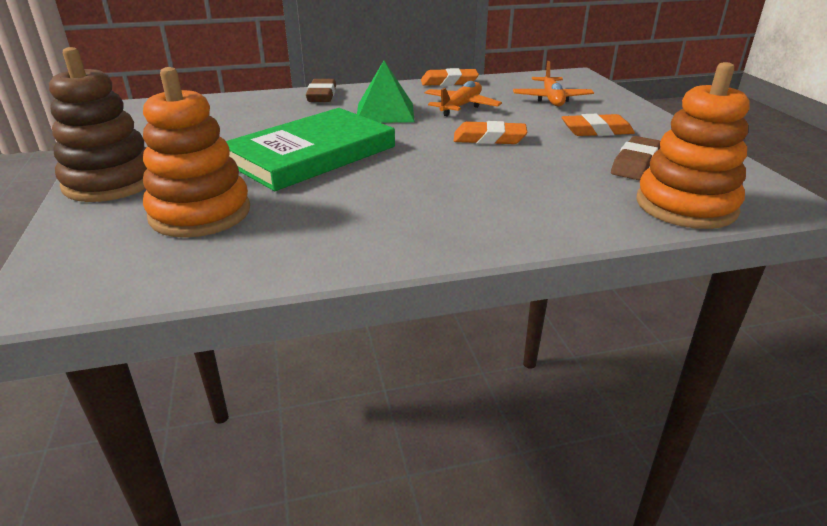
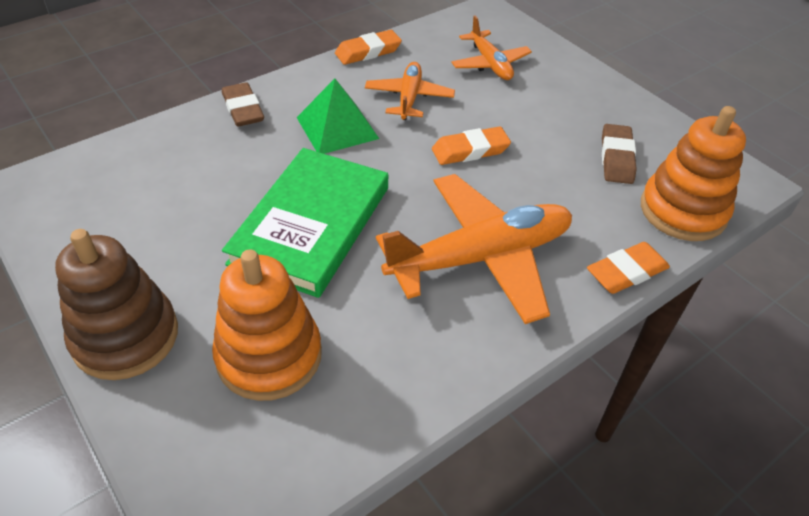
camera: 25 degrees left, 15 degrees up
orange eraser [561,114,635,136] -> orange eraser moved to [587,242,670,294]
none -> orange plane [376,174,572,324]

